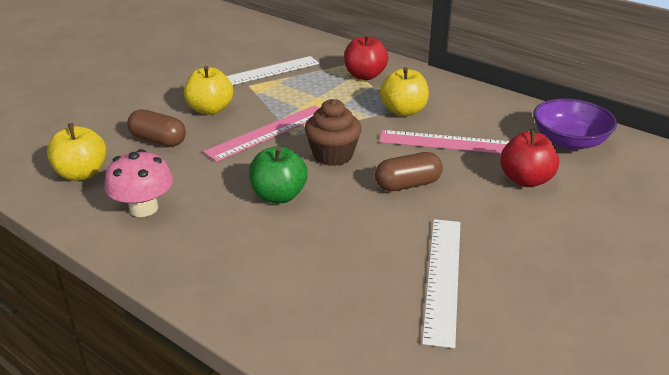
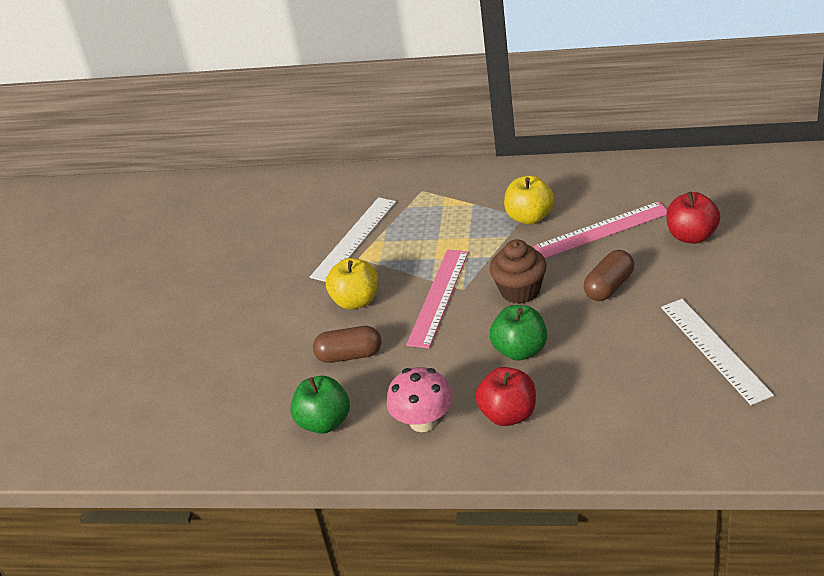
camera: 25 degrees left, 5 degrees up
yellow apple [47,123,106,181] -> green apple [290,376,350,434]
red apple [344,34,388,80] -> red apple moved to [475,367,536,426]
purple bowl [533,99,617,150] -> none

